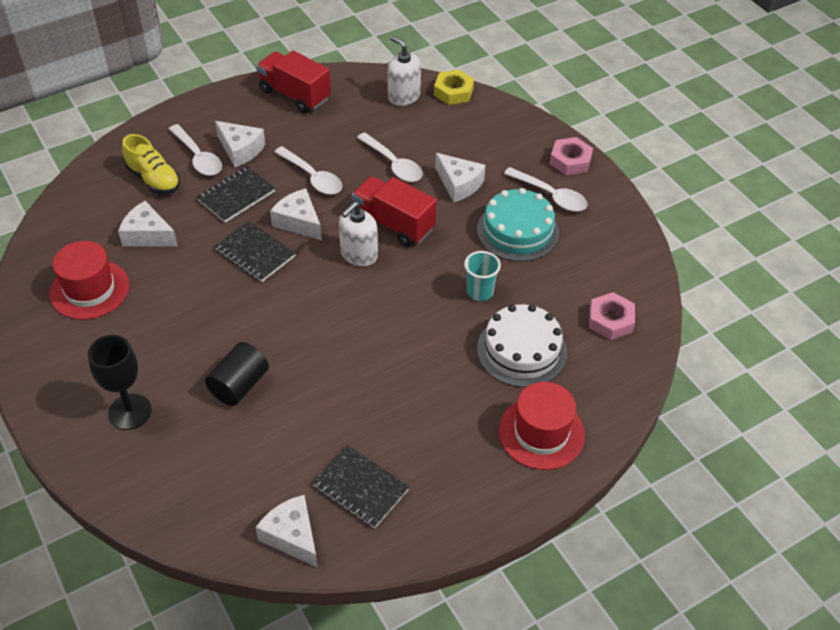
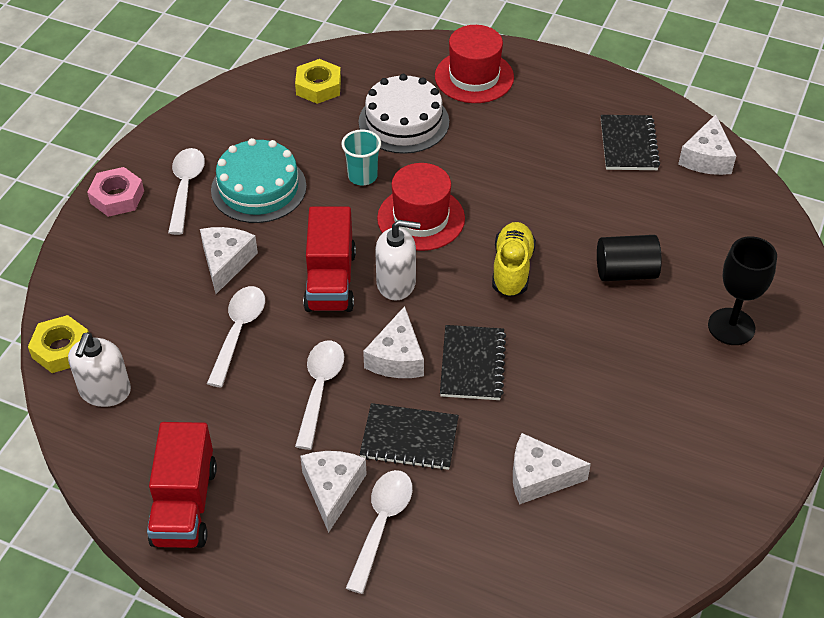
camera: 125 degrees left, 0 degrees up
red hat [49,241,129,320] -> red hat moved to [377,163,465,251]
white cheese [118,201,178,247] -> white cheese turned 105 degrees clockwise [513,433,591,505]
yellow shoe [122,134,180,194] -> yellow shoe moved to [492,222,536,297]
pink nut [589,292,635,340] -> yellow nut [295,59,341,104]

